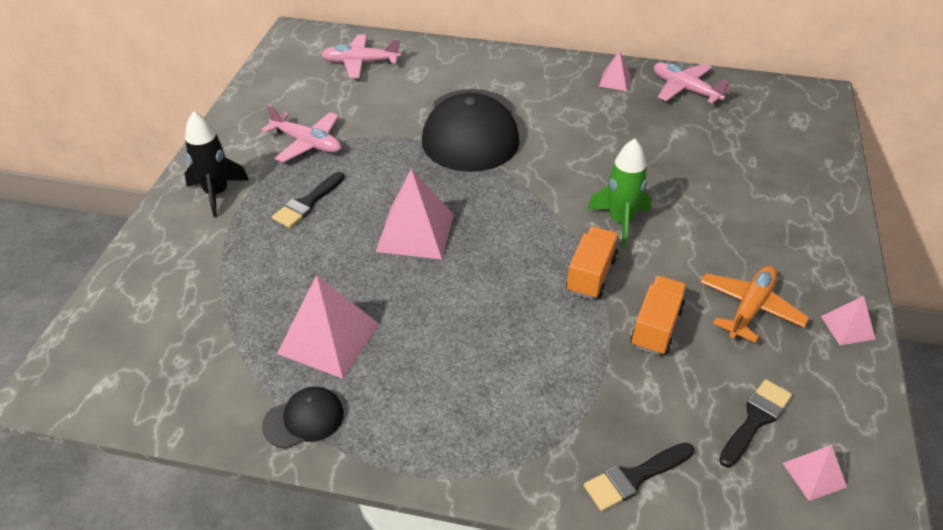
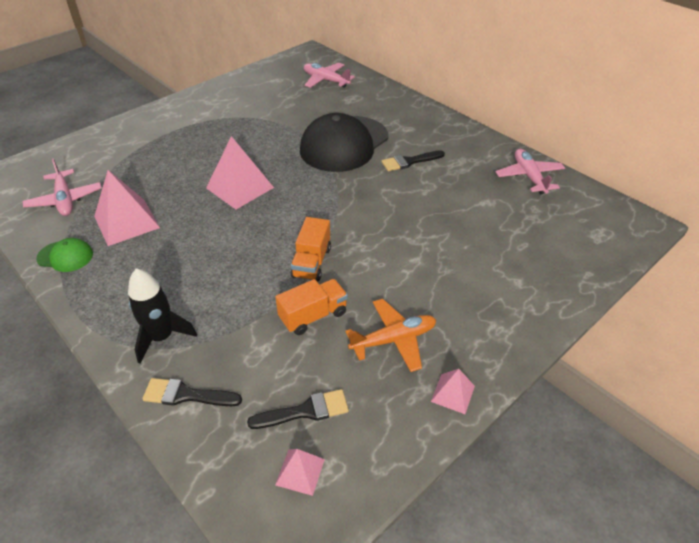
camera: 35 degrees right, 0 degrees up
black rocket [184,111,249,217] -> black rocket moved to [128,268,197,363]
pink plane [262,104,341,163] -> pink plane moved to [23,158,102,216]
black cap [262,387,344,449] -> green cap [36,238,93,272]
black brush [272,172,345,228] -> black brush moved to [381,150,445,171]
orange truck [566,227,619,300] -> orange truck turned 135 degrees clockwise [291,217,331,282]
green rocket [587,139,652,247] -> none
pink pyramid [599,50,631,91] -> none

